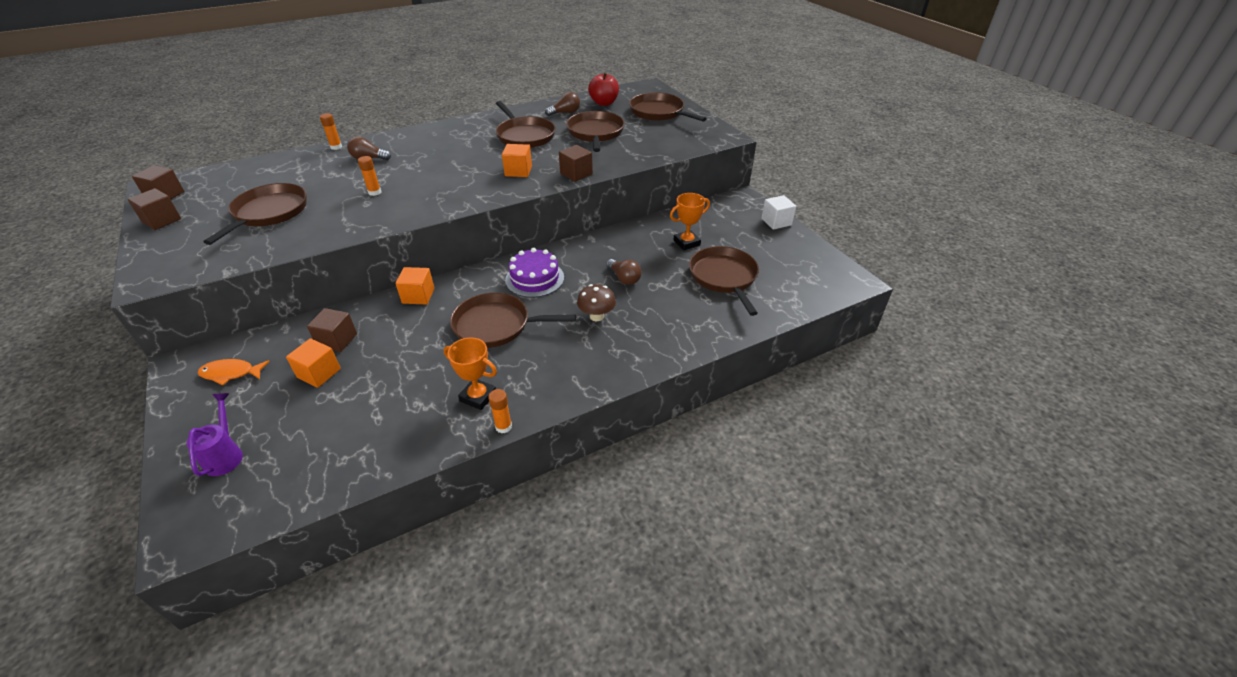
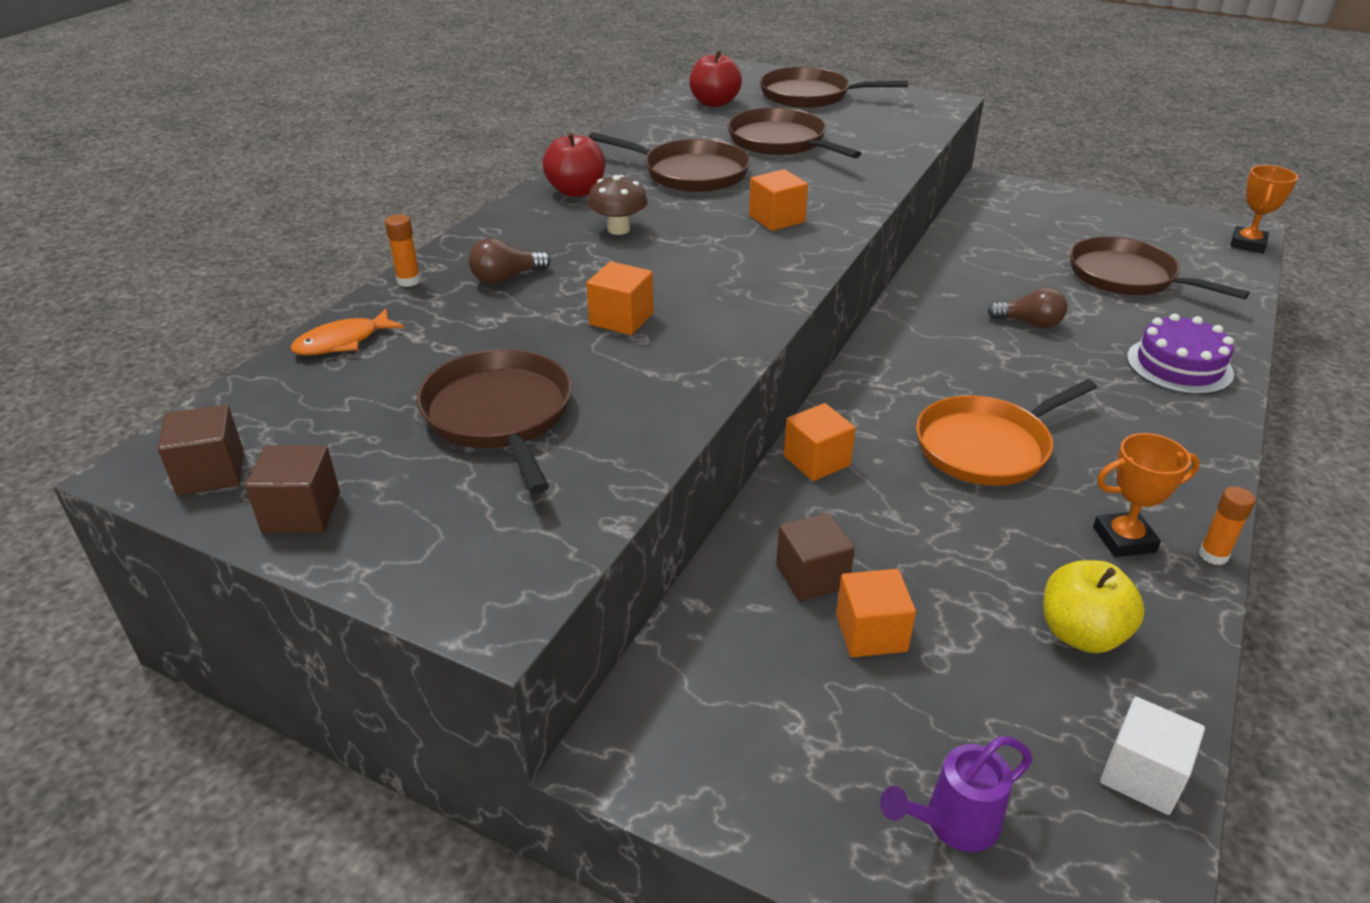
camera: 35 degrees left, 5 degrees down
purple watering can [187,393,243,476] -> purple watering can turned 75 degrees counterclockwise [880,736,1033,852]
orange fish [198,359,270,386] -> orange fish moved to [291,309,404,355]
orange glue stick [358,156,381,196] -> orange cube [586,261,654,335]
brown pan [450,293,576,348] -> orange pan [916,379,1097,486]
purple cake [505,248,564,298] -> purple cake moved to [1127,313,1234,395]
brown light bulb [545,92,580,116] -> none
brown cube [559,145,593,182] -> none
brown mushroom [577,284,616,321] -> brown mushroom moved to [587,175,648,235]
orange trophy [670,193,710,250] -> orange trophy moved to [1231,165,1298,253]
white cube [761,195,796,230] -> white cube moved to [1100,697,1205,815]
none -> red apple [543,132,605,197]
none -> yellow apple [1043,560,1145,653]

